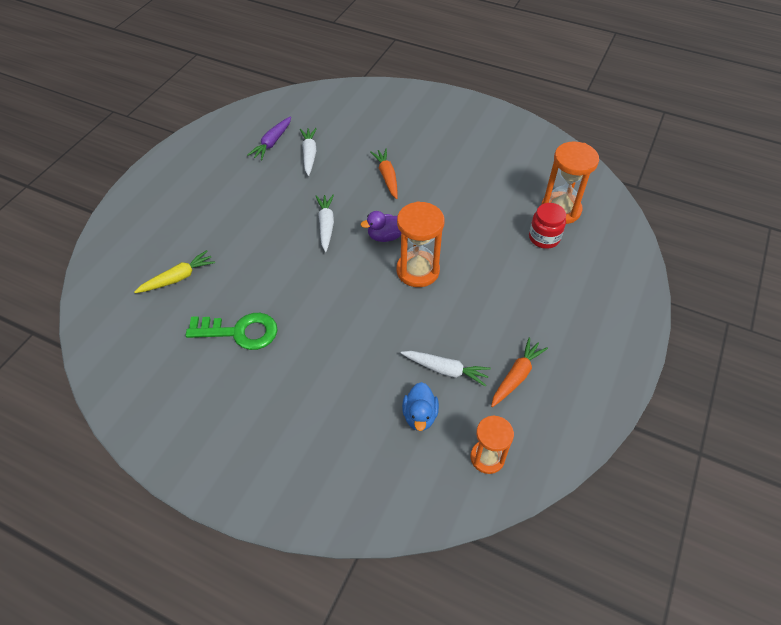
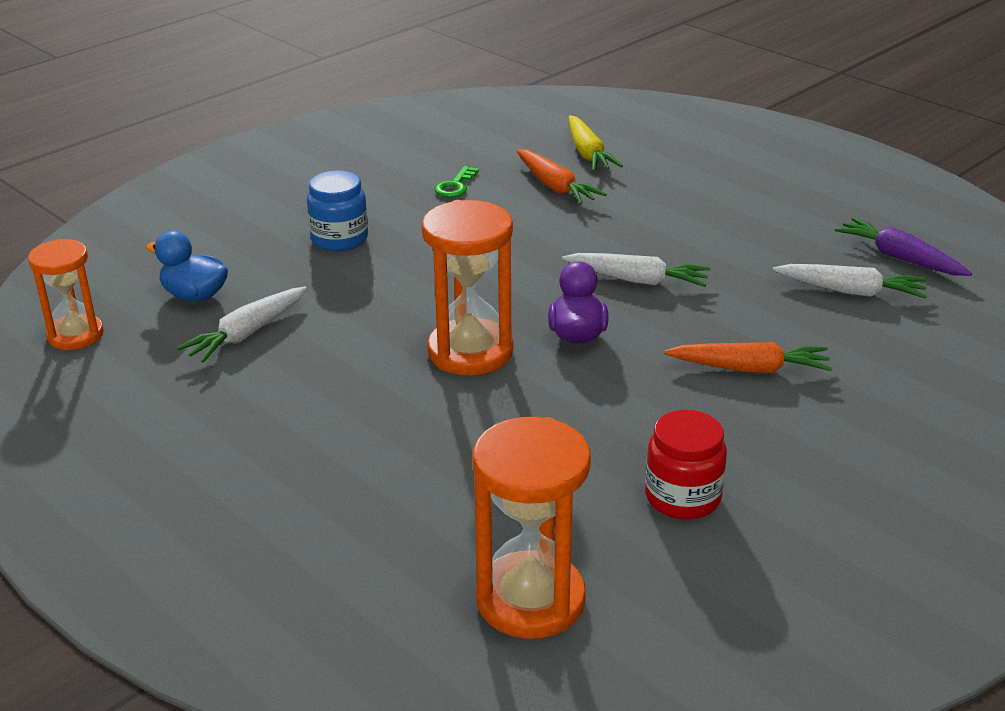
camera: 110 degrees right, 20 degrees down
green key [186,313,277,350] -> green key [435,166,479,197], size x0.48
orange carrot [491,338,548,407] -> orange carrot moved to [517,149,607,204]
red jar [529,203,566,249] -> red jar moved to [645,410,727,520]
none -> blue jar [307,170,368,251]

